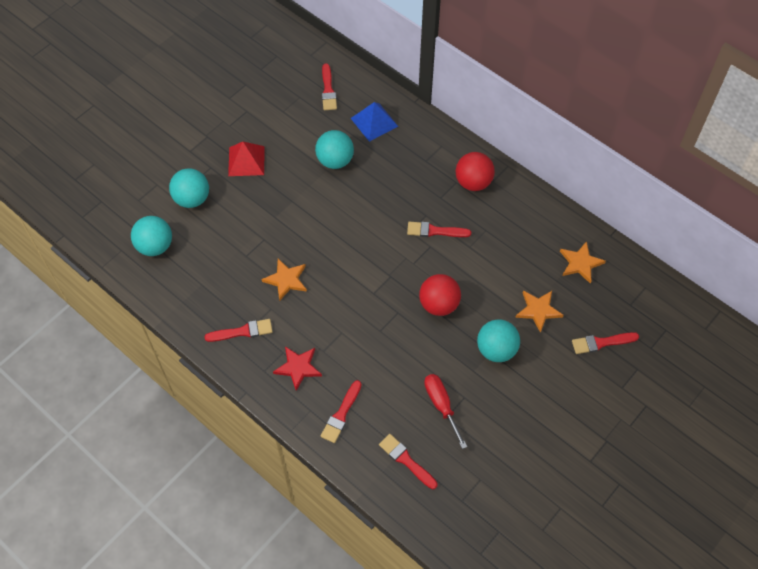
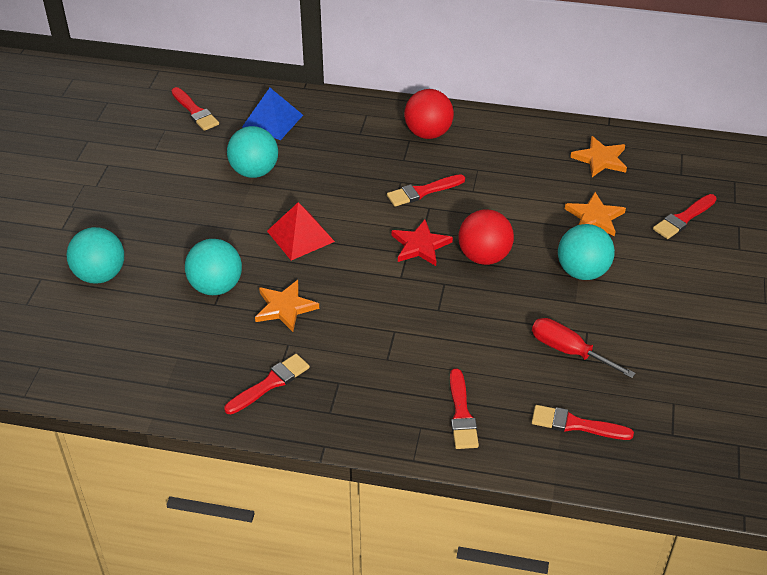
camera: 30 degrees left, 15 degrees down
turquoise ball [131,216,172,256] -> turquoise ball moved to [185,239,242,295]
red pyramid [228,142,265,176] -> red pyramid moved to [267,202,335,260]
red star [273,346,322,391] -> red star moved to [392,220,453,266]

